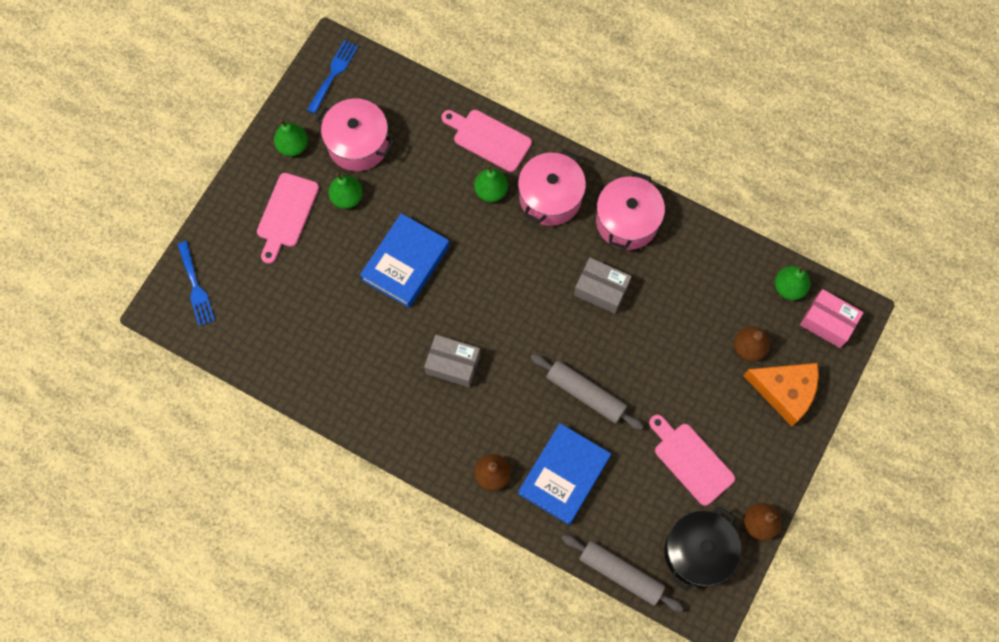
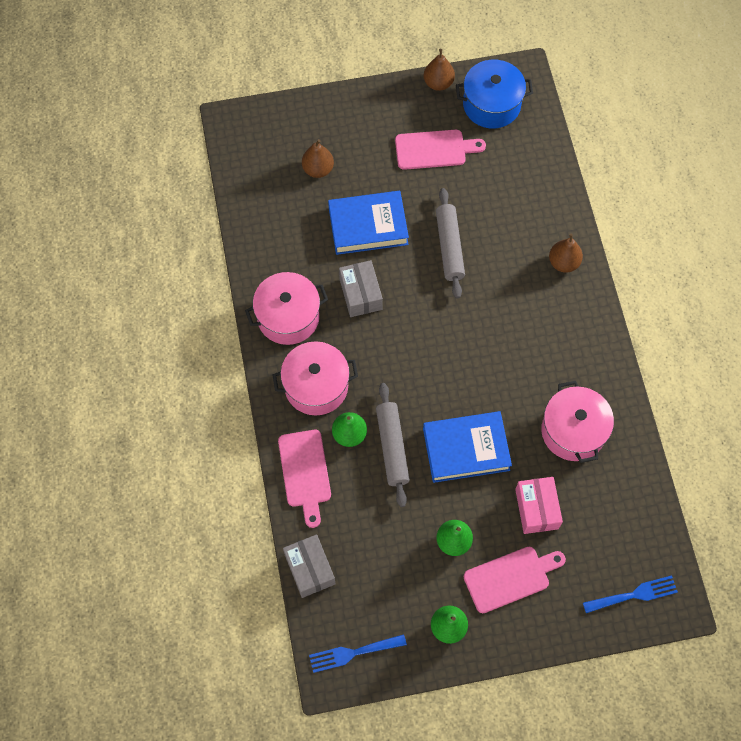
camera: 130 degrees left, 5 degrees down
blue fork [177,241,215,326] -> blue fork turned 45 degrees clockwise [583,575,678,613]
pink pot [316,98,395,171] -> pink pot moved to [541,381,614,463]
grey box [424,335,480,387] -> grey box moved to [283,534,335,598]
blue book [518,423,611,525] -> blue book moved to [328,191,409,255]
grey rolling pin [562,534,684,612] -> grey rolling pin moved to [376,383,410,507]
pink cutting board [649,415,735,506] -> pink cutting board turned 105 degrees counterclockwise [395,130,486,170]
black pot [664,506,741,592] -> blue pot [456,60,533,129]
orange cheese [743,363,819,426] -> none
green pear [775,266,810,300] -> none
pink box [800,289,864,348] -> pink box moved to [515,477,563,534]

